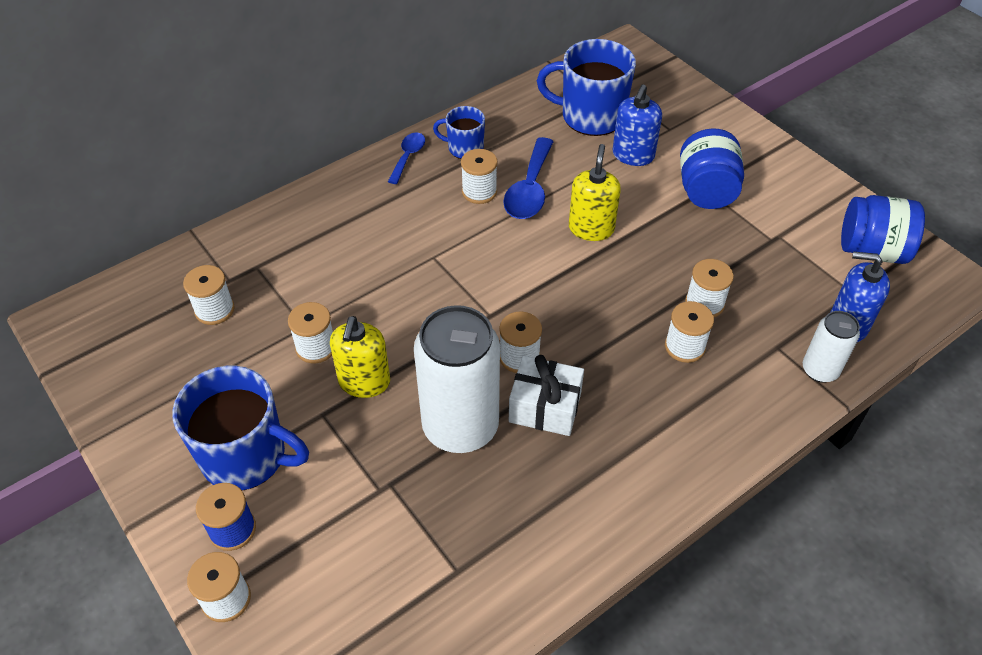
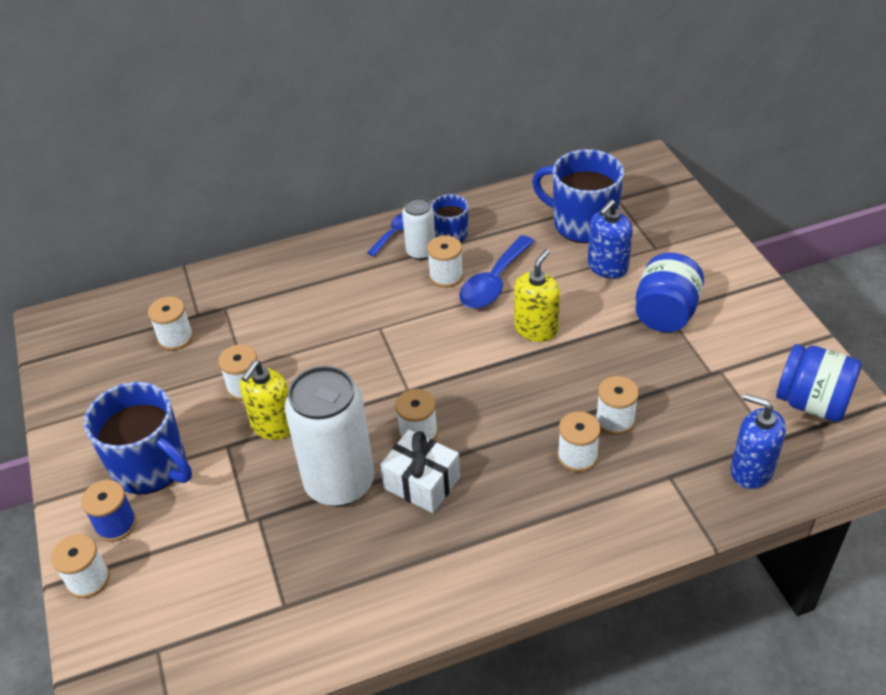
camera: 20 degrees right, 5 degrees down
white can [803,311,860,383] -> white can moved to [402,197,435,260]

